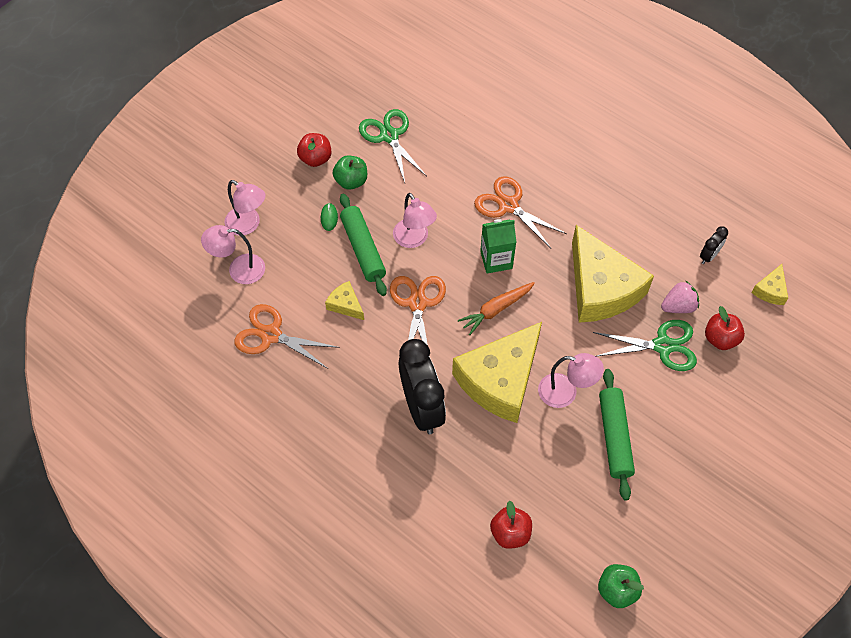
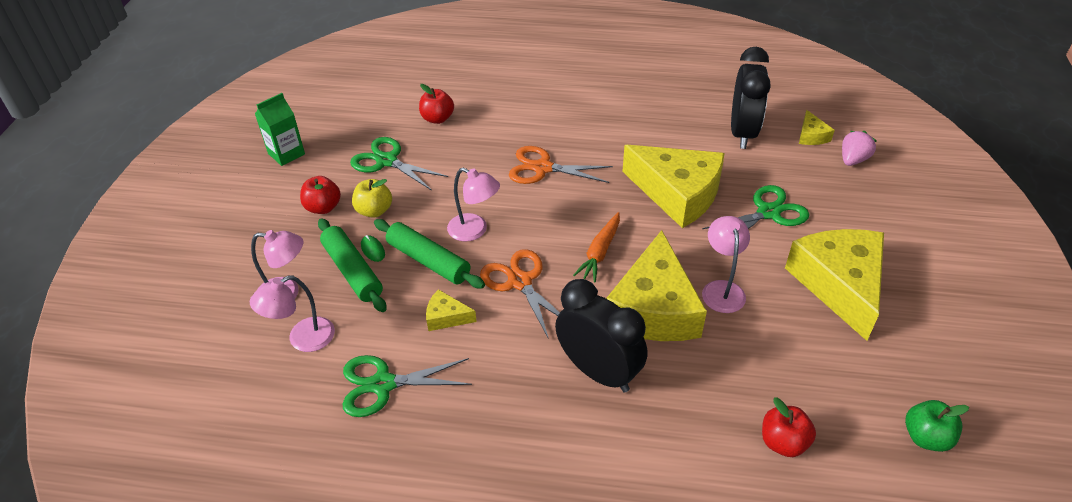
camera: 30 degrees left, 15 degrees down
orange scissors [234,304,340,369] -> green scissors [343,355,472,417]
green apple [332,155,367,190] -> yellow apple [352,179,392,218]
green carton [480,219,516,273] -> green carton moved to [255,93,305,166]
pink lamp [538,353,604,408] -> pink lamp turned 75 degrees counterclockwise [702,216,750,313]
green rolling pin [599,369,635,501] -> green rolling pin moved to [318,218,386,312]
pink strawberry [661,280,699,313] -> pink strawberry moved to [842,131,876,166]
black clock [700,226,728,264] -> black clock [731,47,771,149], size x2.23
red apple [705,306,745,350] -> red apple moved to [419,84,454,124]
none -> yellow cheese [785,229,884,341]

